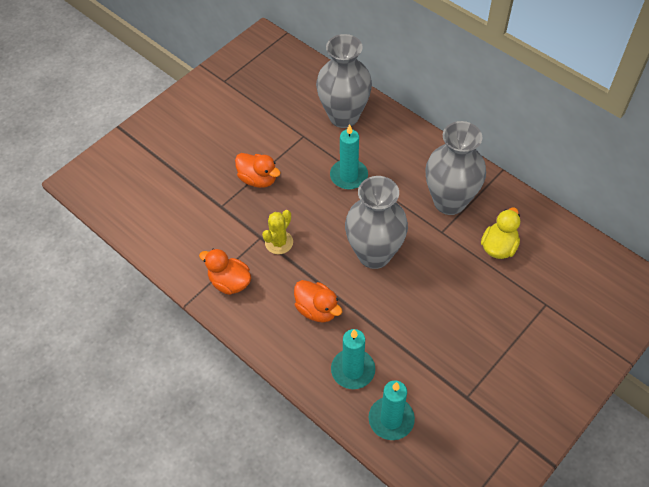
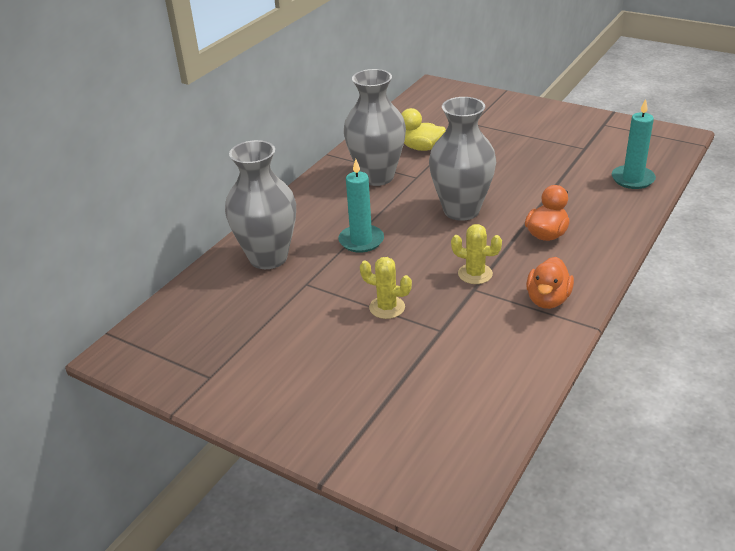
camera: 100 degrees left, 20 degrees down
orange duck [235,153,281,188] -> yellow cactus [360,257,412,319]
turquoise candle [331,329,375,389] -> none

